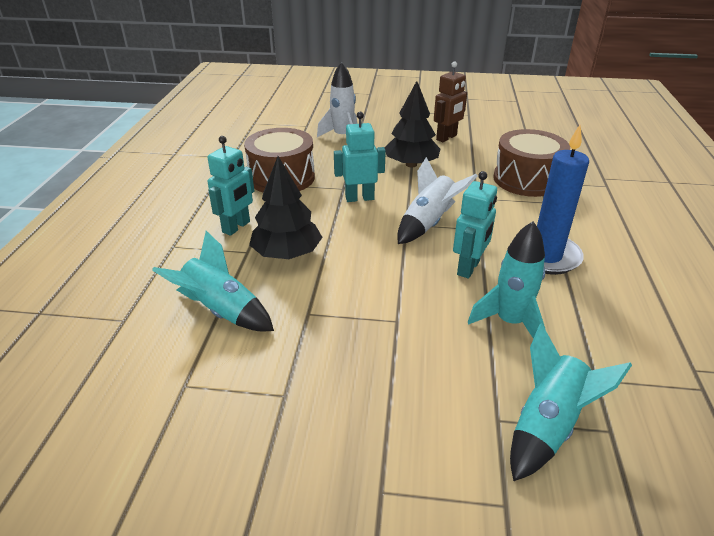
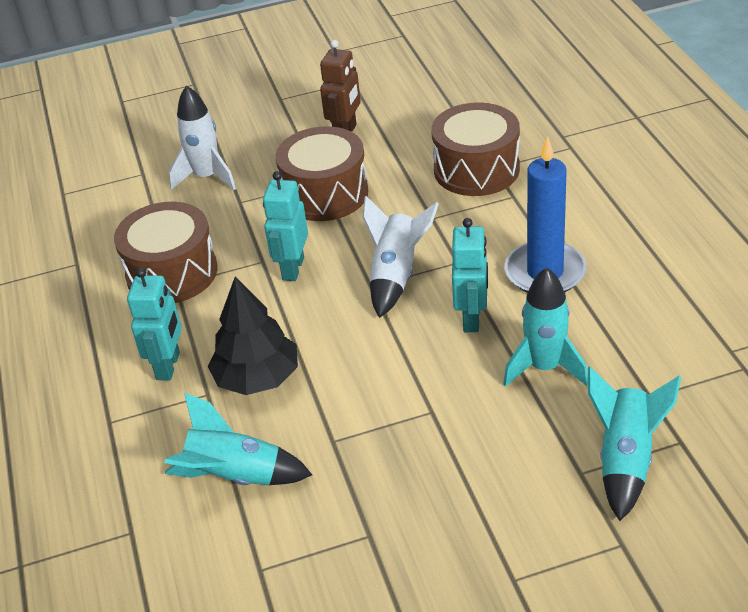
camera: 20 degrees left, 5 degrees up
turquoise robot [334,112,386,202] -> turquoise robot turned 45 degrees counterclockwise [263,171,308,281]
black tree [384,81,440,168] -> brown drum [276,126,368,221]

